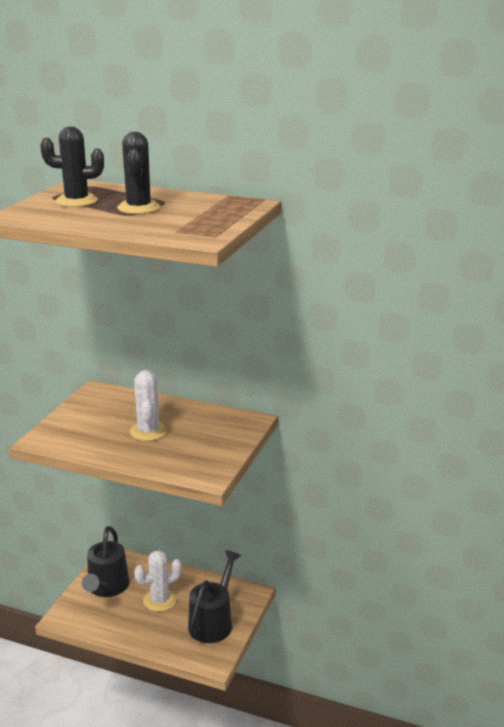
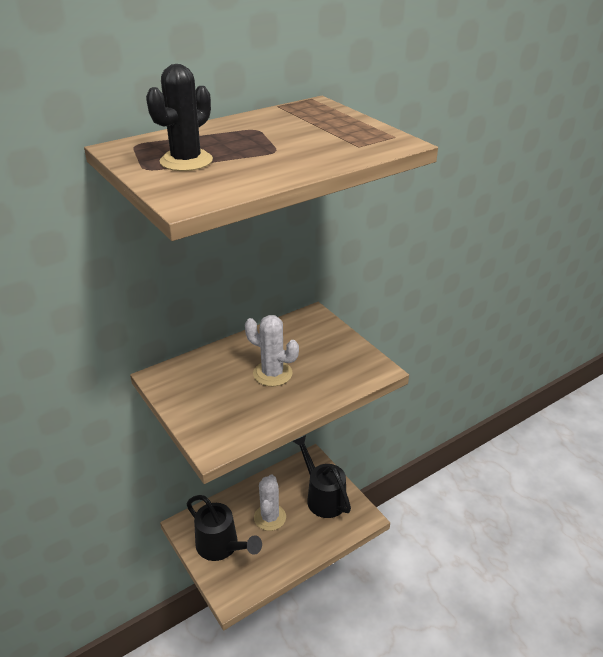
camera: 55 degrees left, 10 degrees up
black cactus [117,132,160,214] -> none

